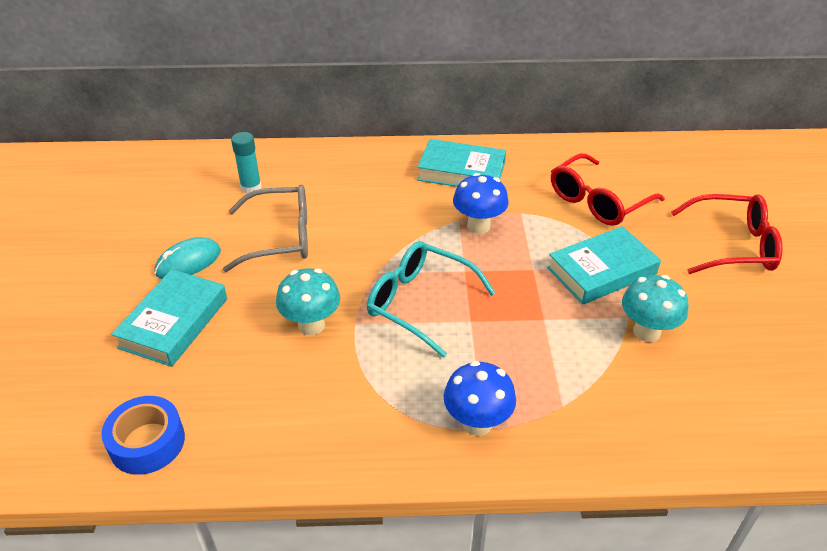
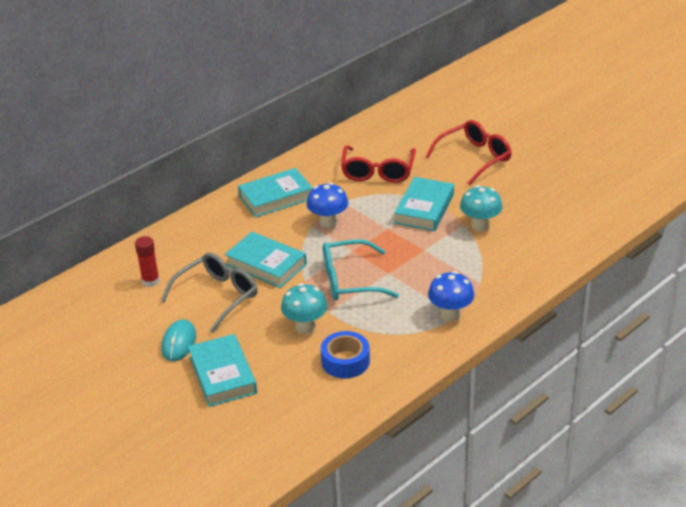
camera: 40 degrees left, 5 degrees down
blue tape [101,396,185,475] -> blue tape moved to [321,331,370,378]
turquoise glue stick [231,132,262,194] -> red glue stick [135,236,160,287]
none -> turquoise book [225,232,307,288]

